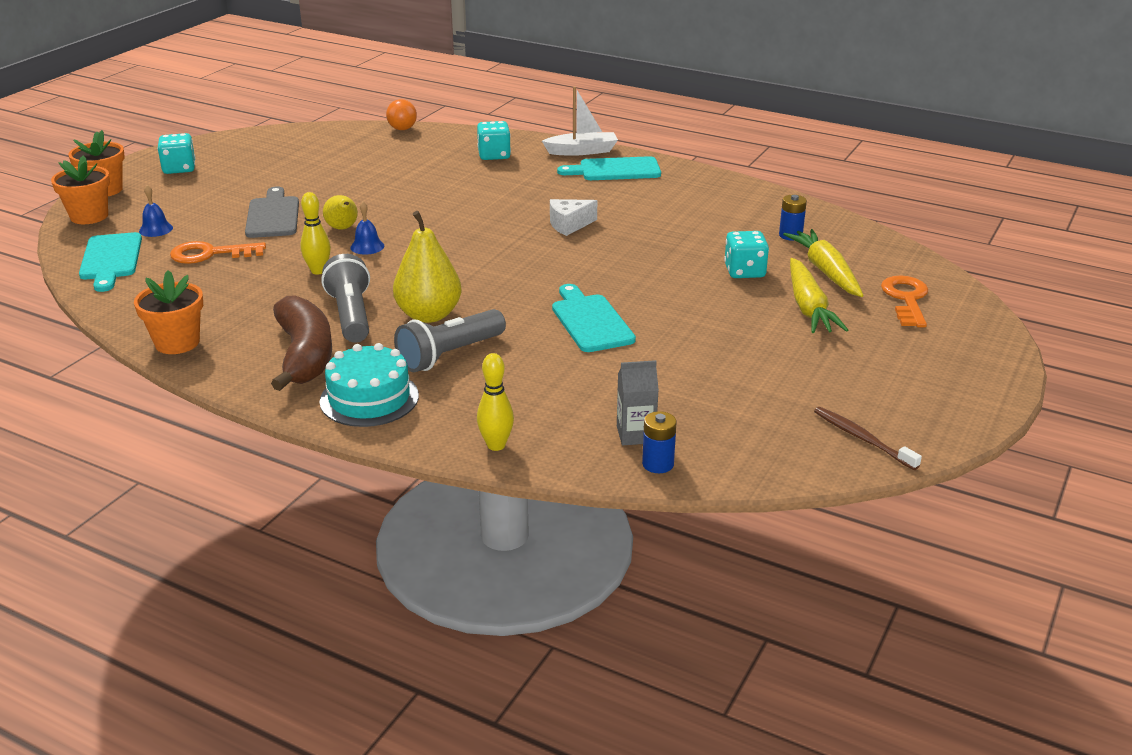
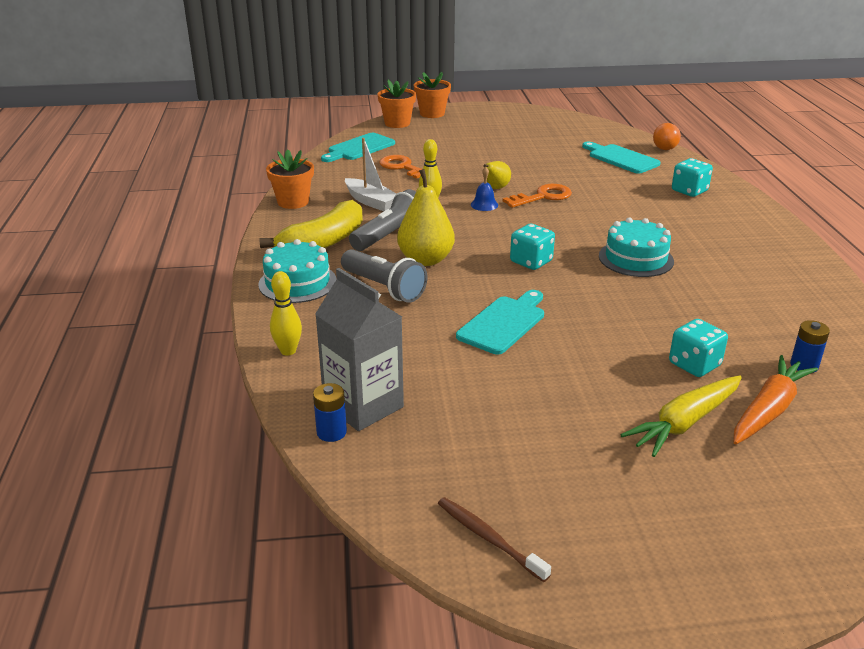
camera: 55 degrees right, 0 degrees up
blue bell [139,185,173,237] -> none
turquoise dice [157,133,196,174] -> turquoise dice moved to [510,224,555,270]
grey cutting board [245,186,299,238] -> none
brown banana [271,296,332,391] -> yellow banana [259,200,363,248]
grey flashlight [394,309,506,372] -> grey flashlight turned 150 degrees counterclockwise [341,249,427,303]
white boat [542,86,618,156] -> white boat moved to [345,138,396,211]
white cheese [550,199,597,236] -> turquoise cake [599,217,674,277]
turquoise cutting board [557,156,661,180] -> turquoise cutting board moved to [582,142,661,174]
grey carton [617,360,659,445] -> grey carton [315,268,404,431], size x1.80
yellow carrot [783,229,864,297] -> orange carrot [734,355,818,445]
brown toothbrush [814,407,922,470] -> brown toothbrush turned 60 degrees counterclockwise [438,497,551,582]
orange key [881,276,928,327] -> orange key moved to [503,184,572,208]

